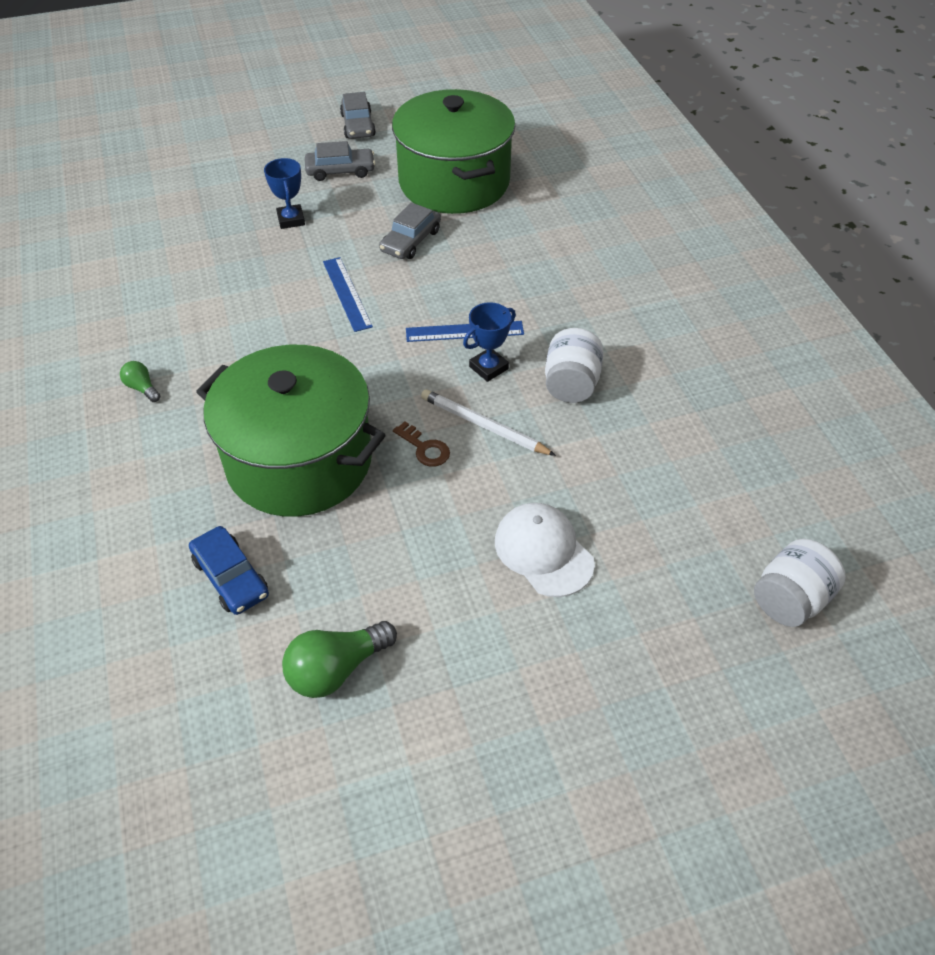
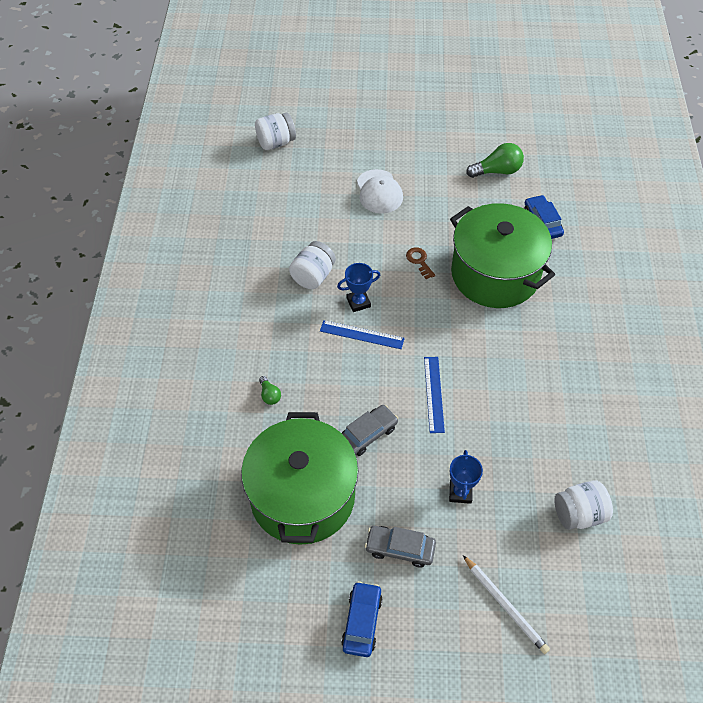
camera: 160 degrees left, 5 degrees up
green light bulb [120,361,160,402] -> green light bulb moved to [259,376,281,405]
grey car [340,92,376,139] -> blue car [341,581,383,657]
white pencil [421,389,556,456] -> white pencil moved to [463,555,550,654]
none -> white jar [554,481,613,530]

